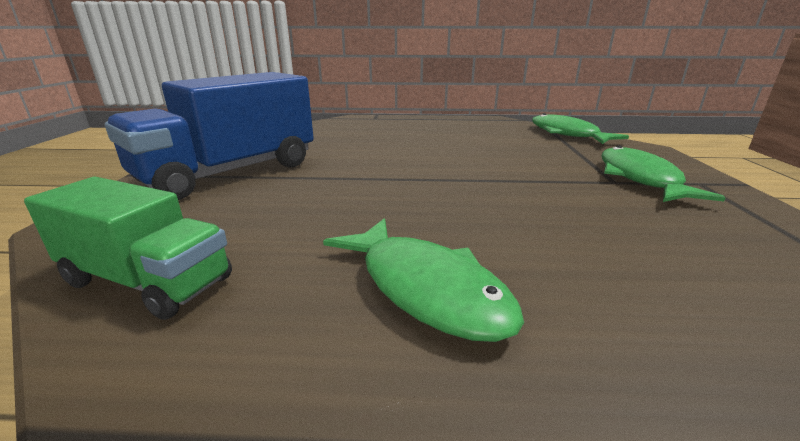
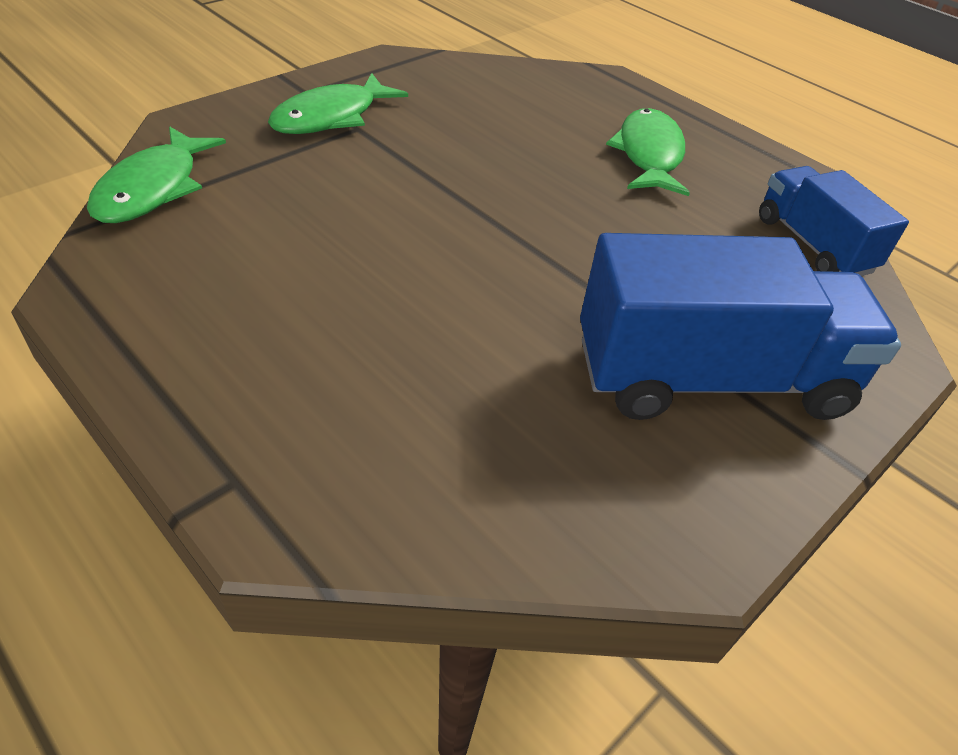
camera: 140 degrees left, 20 degrees up
green truck [24,177,232,320] -> blue truck [759,166,909,276]

